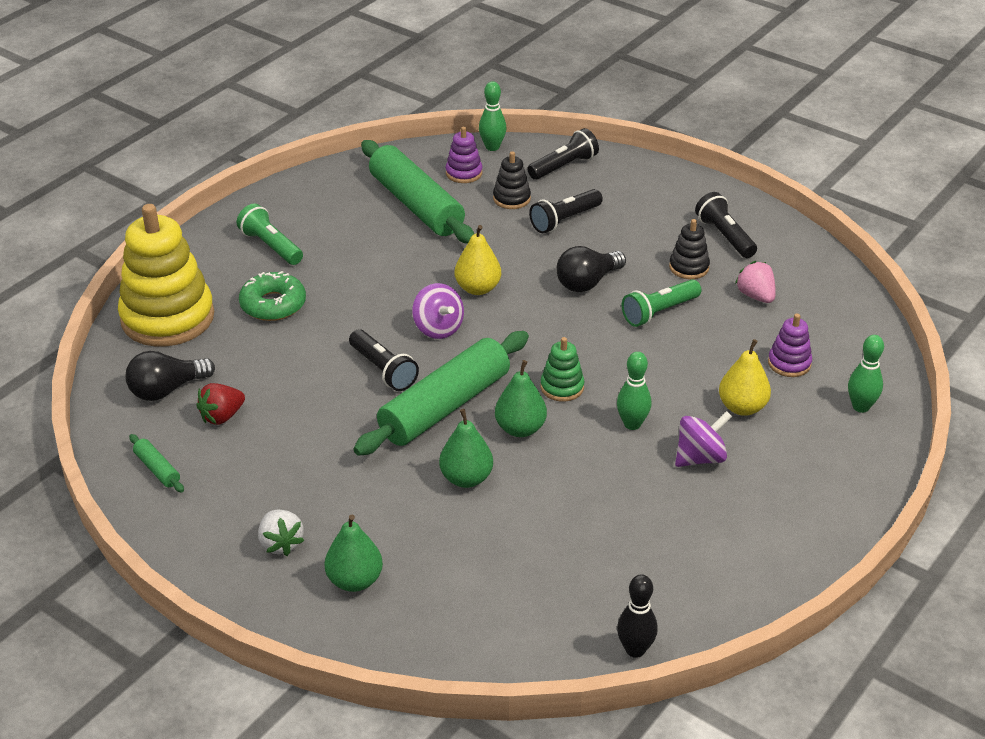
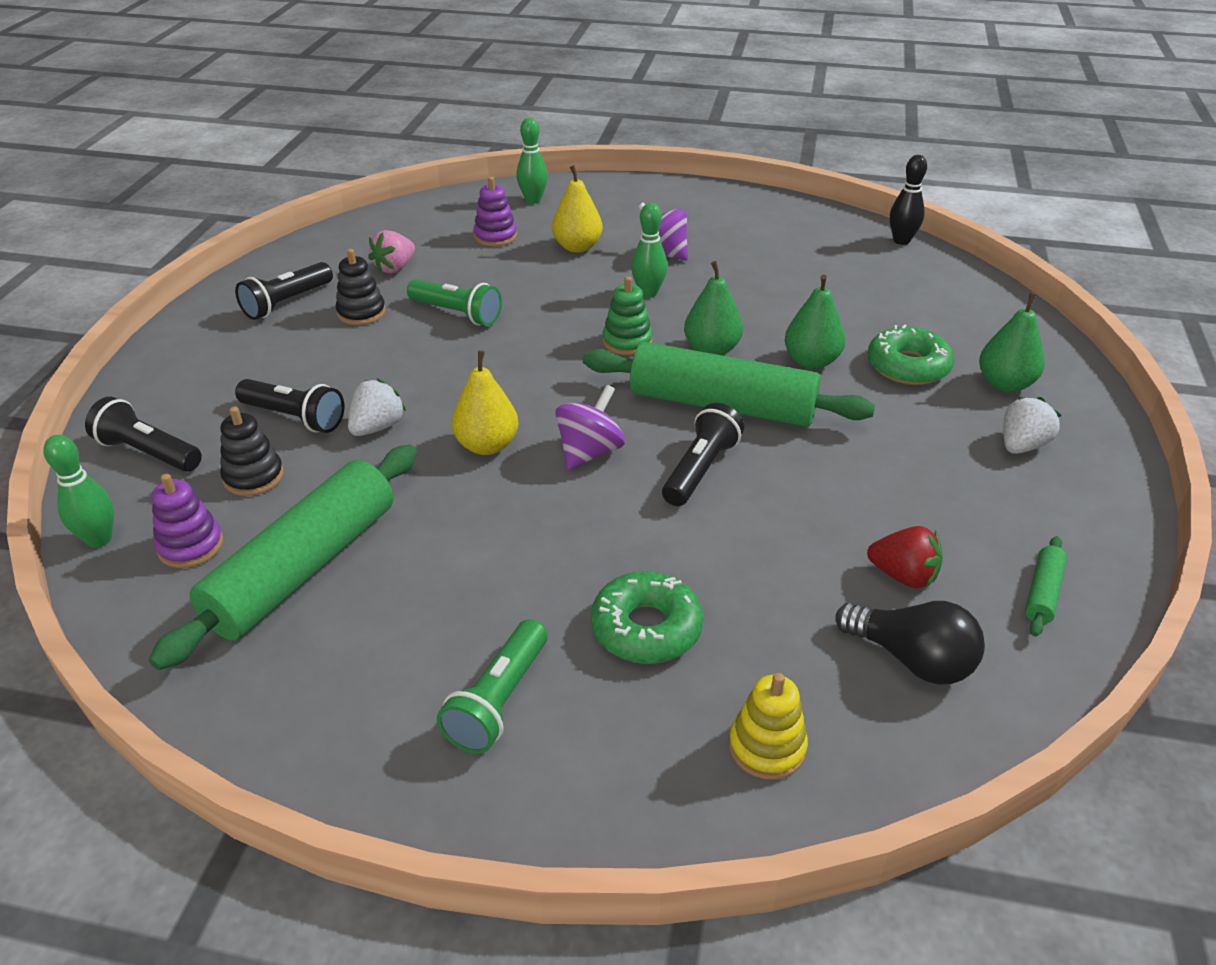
camera: 115 degrees left, 0 degrees up
yellow stacking toy [118,204,214,347] -> yellow stacking toy [729,673,808,780], size x0.45
black light bulb [556,246,626,292] -> none
none -> white strawberry [348,379,406,436]
none -> green donut [868,324,954,385]

